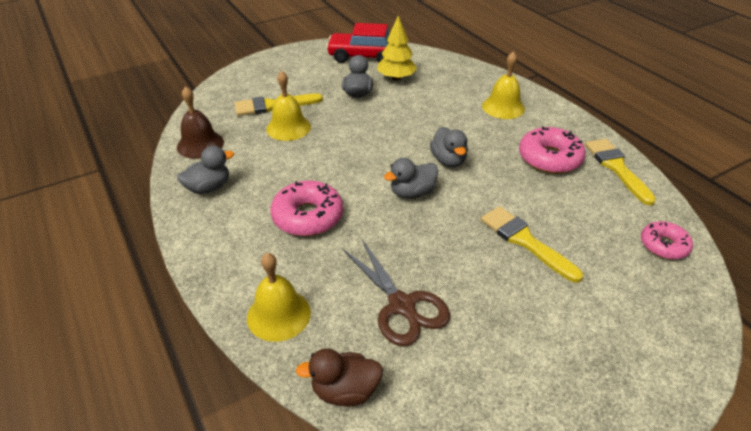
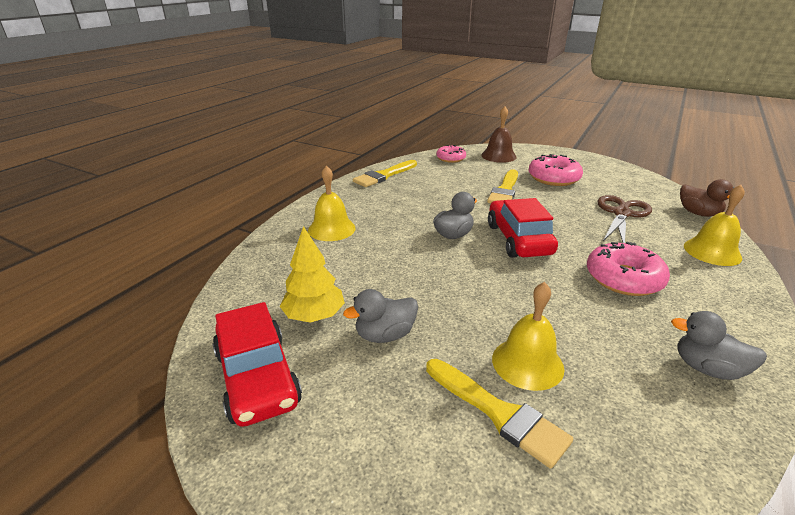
camera: 120 degrees left, 10 degrees down
brown bell [177,86,224,159] -> brown bell moved to [481,106,517,163]
grey duck [384,158,438,199] -> red car [488,198,558,258]
pink donut [519,126,586,174] -> pink donut moved to [528,154,583,186]

